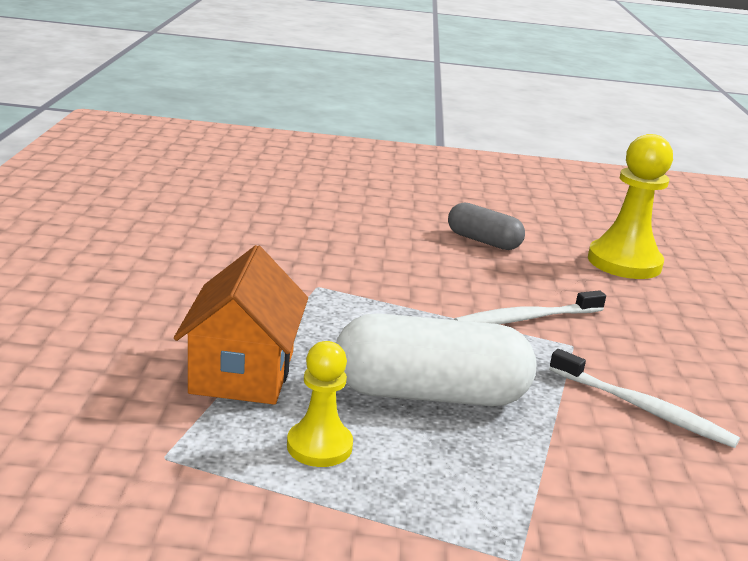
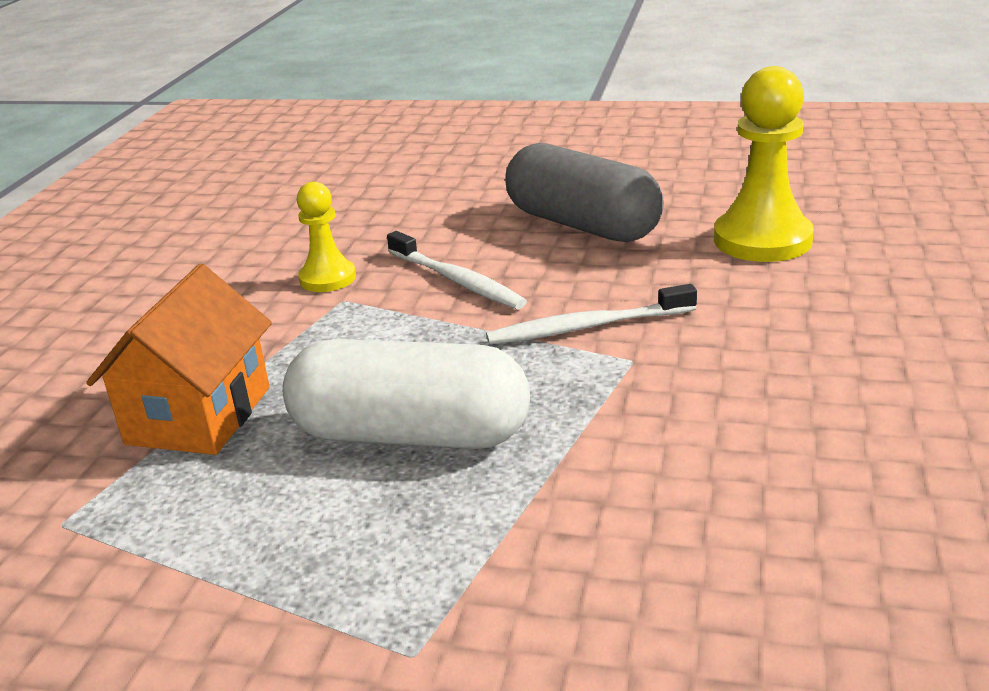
camera: 15 degrees right, 5 degrees up
yellow pawn [287,341,353,467] -> yellow pawn moved to [297,182,356,292]
grey capsule [448,202,525,250] -> grey capsule [505,143,664,242], size x1.73
white toothbrush [549,349,740,448] -> white toothbrush moved to [387,231,527,309]

